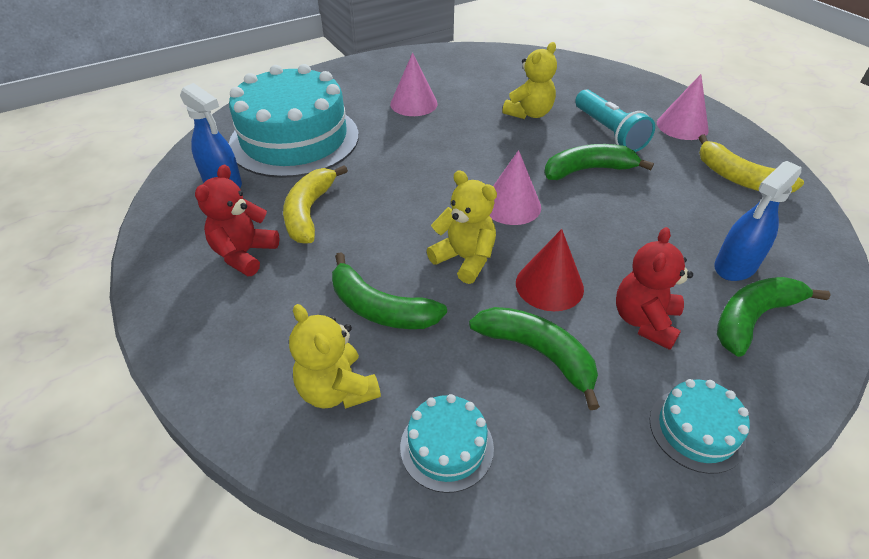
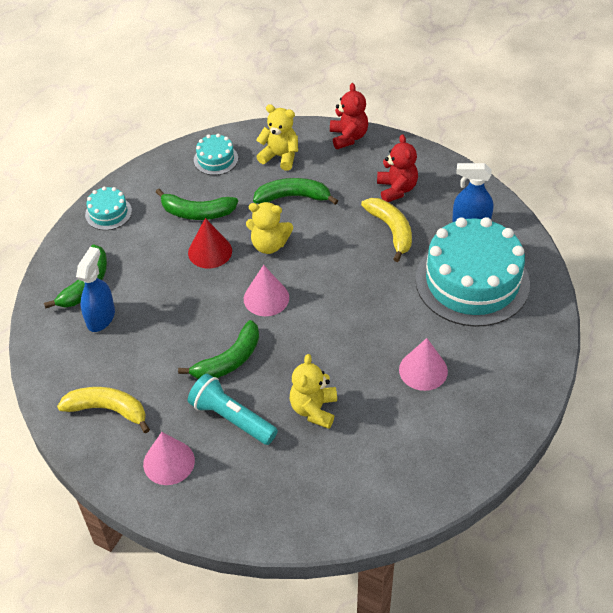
camera: 150 degrees right, 5 degrees up
red teddy bear [616,227,693,350] -> red teddy bear moved to [330,83,368,149]

